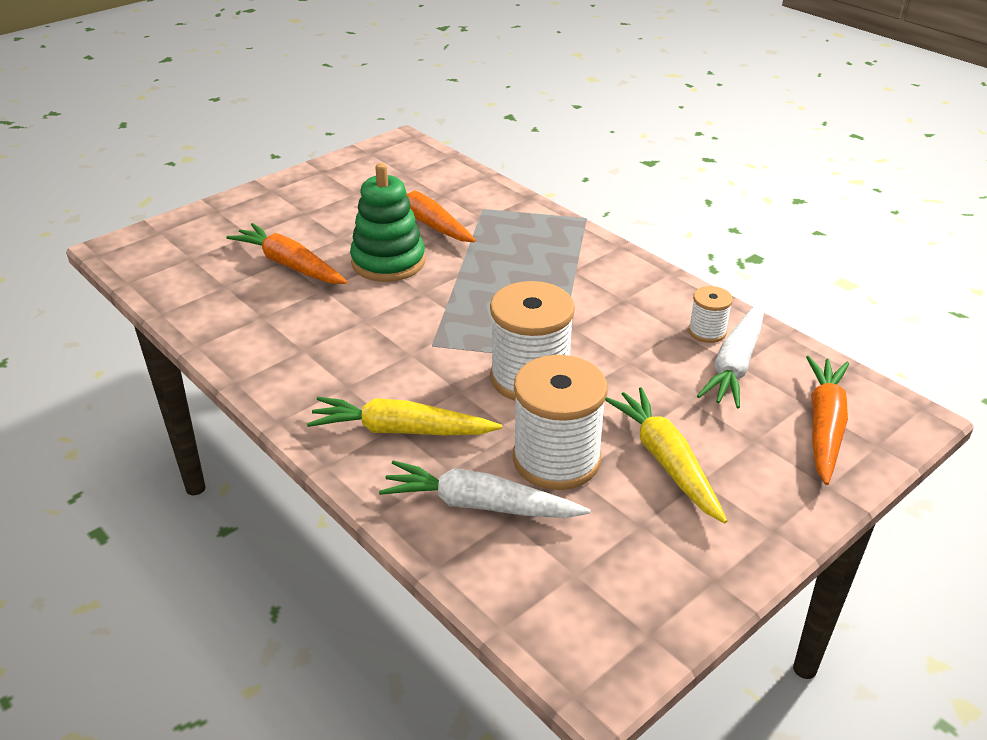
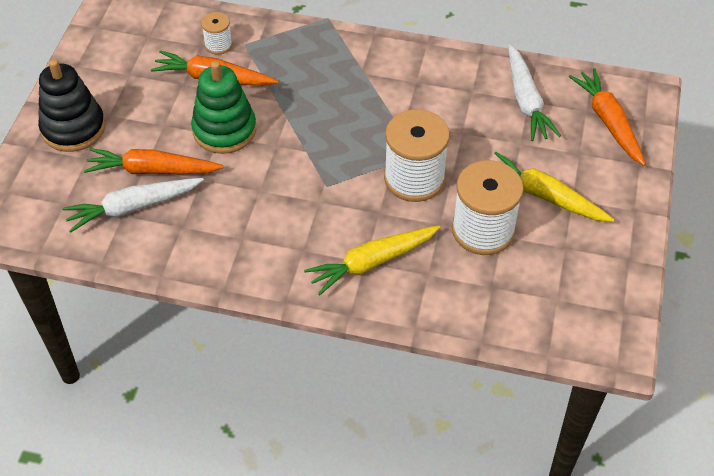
camera: 35 degrees left, 15 degrees up
white carrot [379,460,590,518] -> white carrot moved to [62,178,204,232]
white spool [688,286,733,343] -> white spool moved to [201,12,232,55]
none -> black stacking toy [38,59,105,152]

